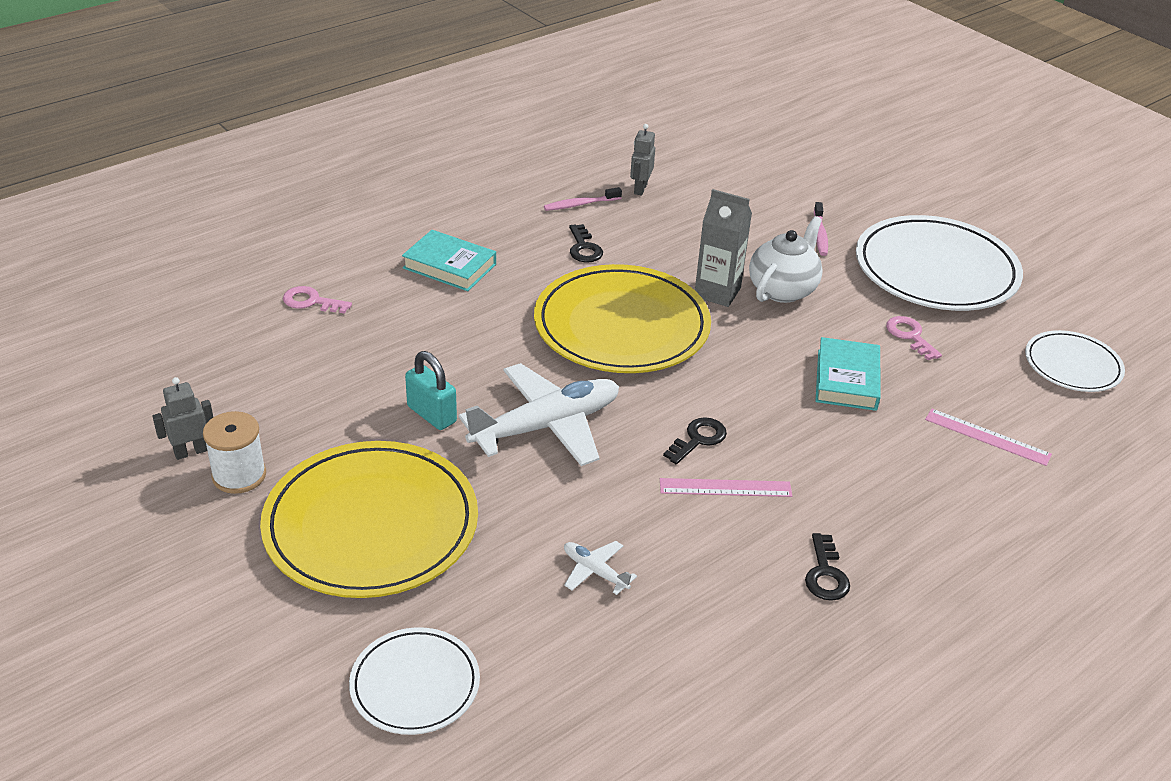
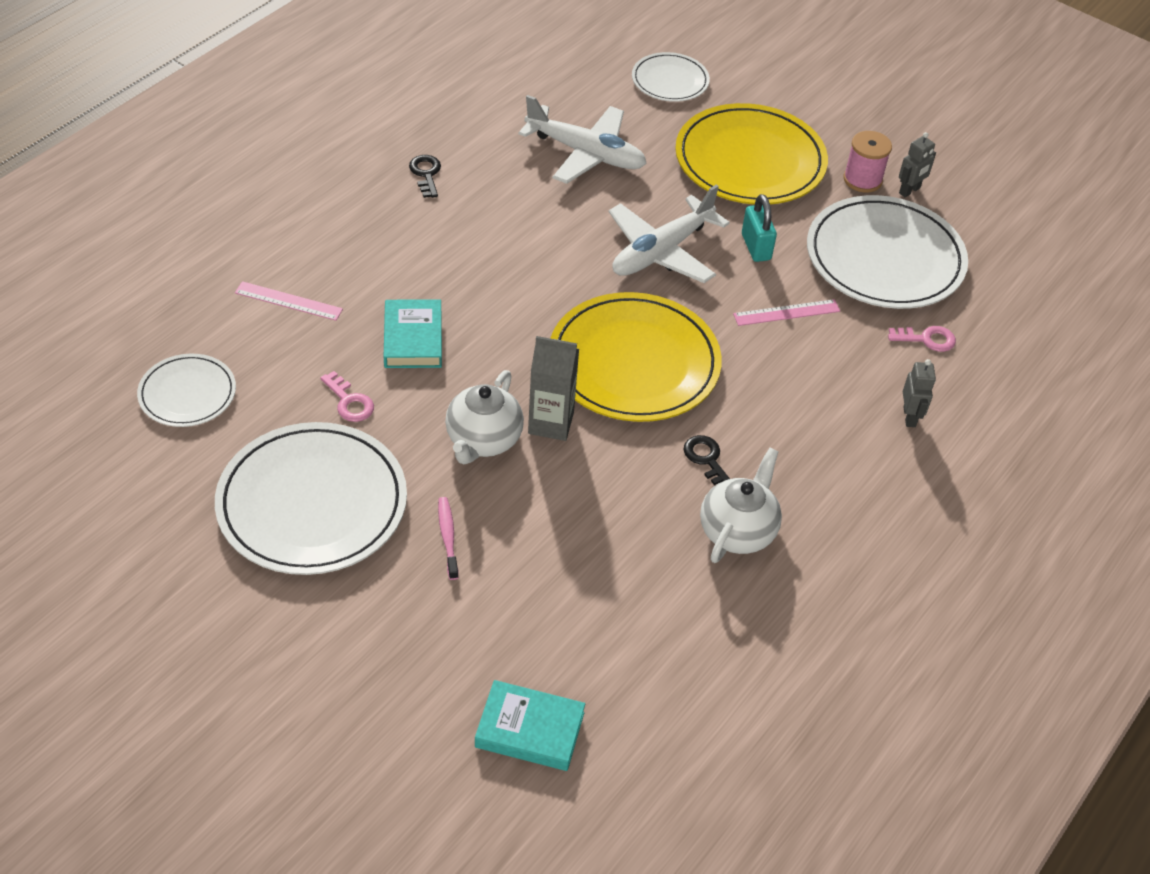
camera: 165 degrees right, 10 degrees up
white spool [203,411,266,494] -> pink spool [843,131,892,193]
turquoise book [402,230,496,291] -> turquoise book moved to [475,680,585,771]
turquoise padlock [405,351,457,430] -> turquoise padlock turned 45 degrees clockwise [742,194,777,262]
pink toothbrush [544,187,622,211] -> white teapot [700,448,782,563]
white plane [564,541,637,595] -> white plane [518,95,647,184], size x2.27
grey robot [630,124,655,195] -> grey robot moved to [903,359,936,427]
pink ruler [660,478,792,497] -> pink ruler moved to [733,299,840,326]
black key [663,417,727,464] -> none
none -> white plate [807,195,968,309]

